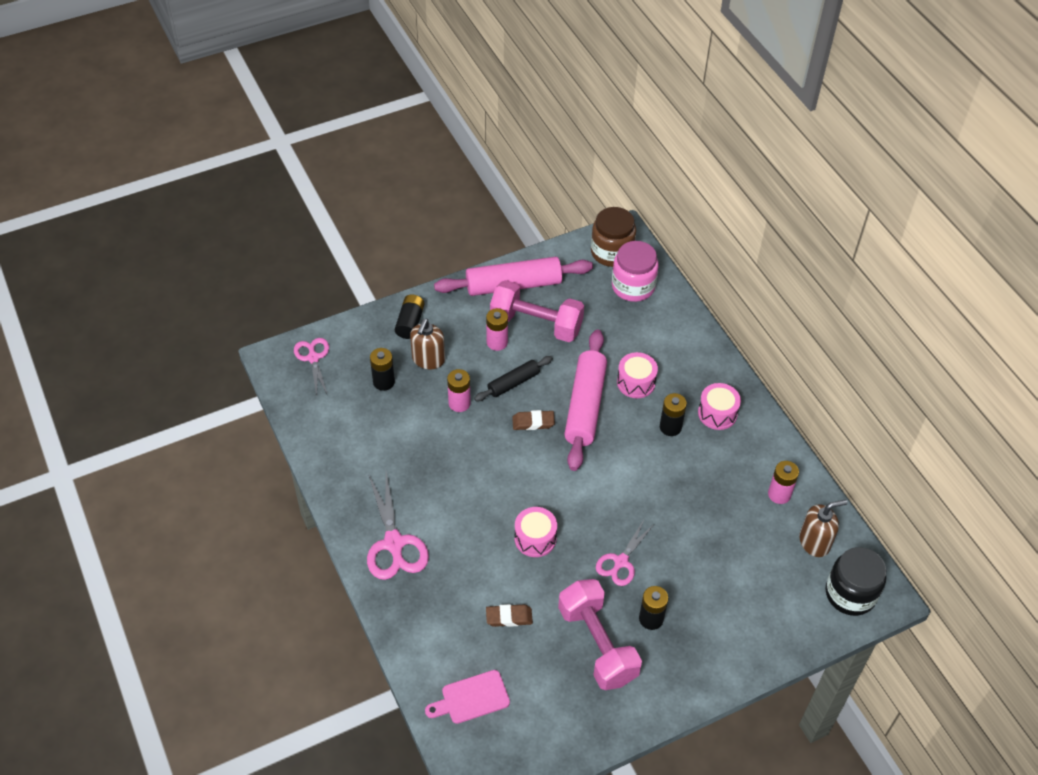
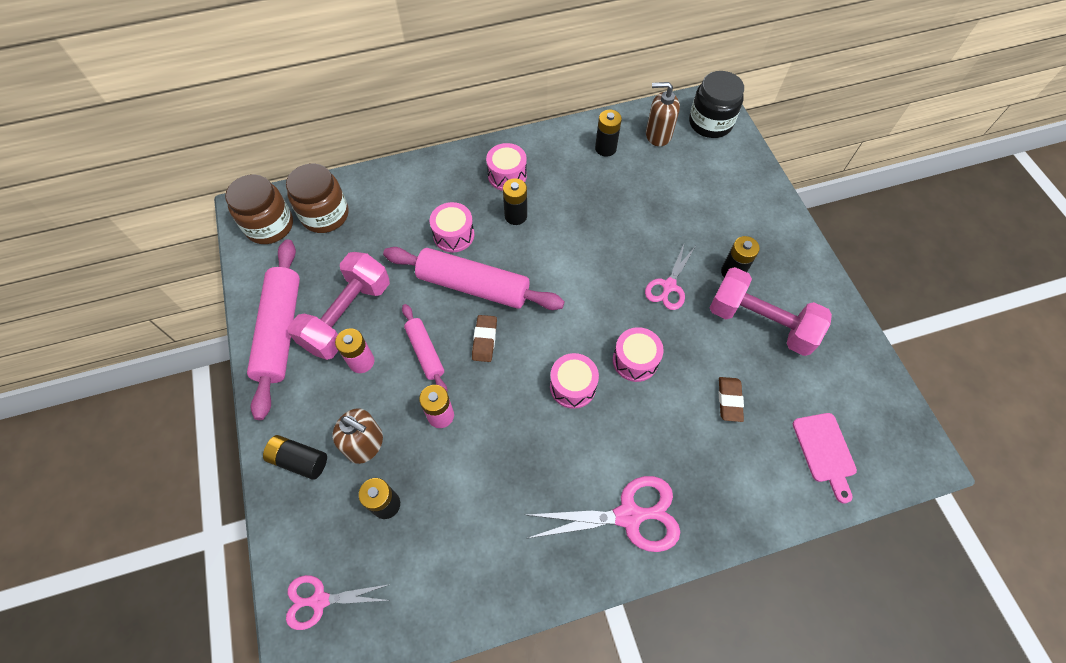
camera: 80 degrees left, 10 degrees up
black rolling pin [474,356,553,401] -> pink rolling pin [402,304,447,391]
pink dumbbell [558,579,642,690] -> pink dumbbell turned 45 degrees clockwise [709,267,832,356]
pink scissors [596,520,654,586] -> pink scissors turned 75 degrees clockwise [645,244,695,310]
pink jar [612,241,658,302] -> brown jar [286,164,349,233]
pink battery [768,461,799,504] -> black battery [595,110,622,157]
brown soap dispenser [799,499,848,557] -> brown soap dispenser turned 75 degrees counterclockwise [646,82,680,146]
none -> pink drum [550,353,599,409]

